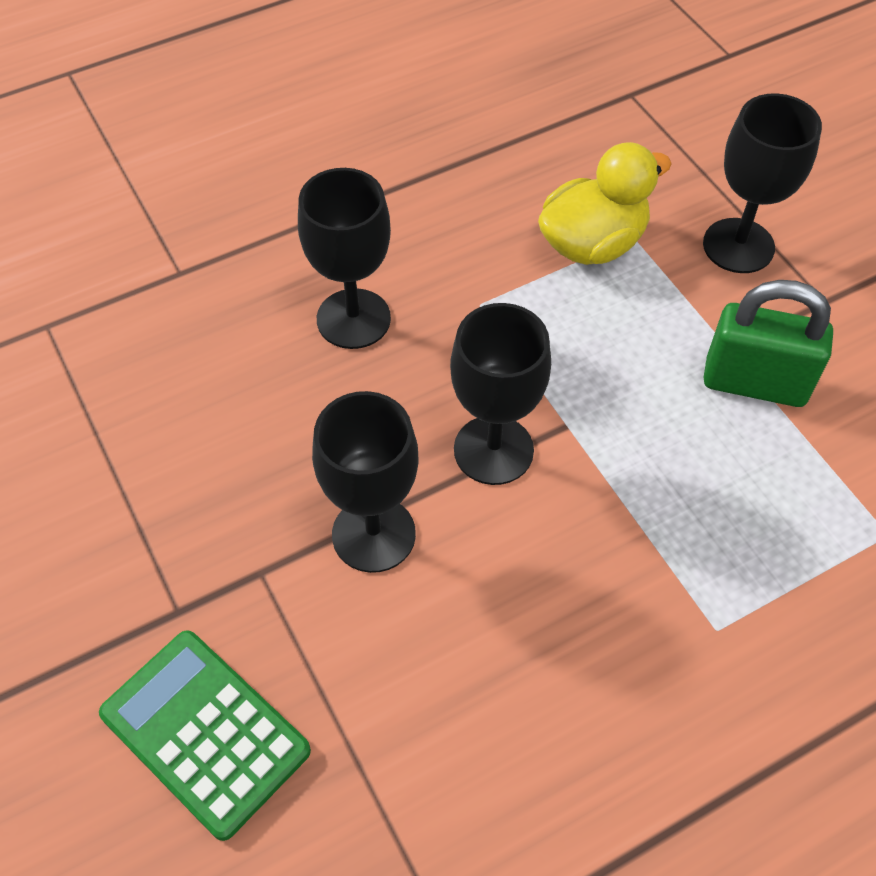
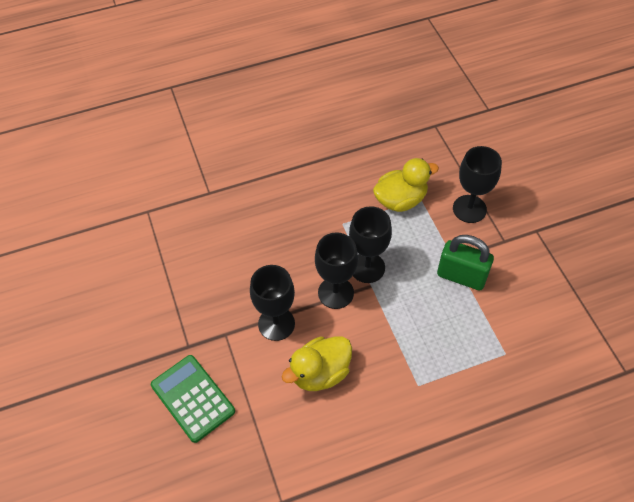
camera: 10 degrees right, 0 degrees up
black goblet [298,168,391,349] -> black goblet moved to [349,206,392,283]
none -> yellow duck [282,336,352,391]

